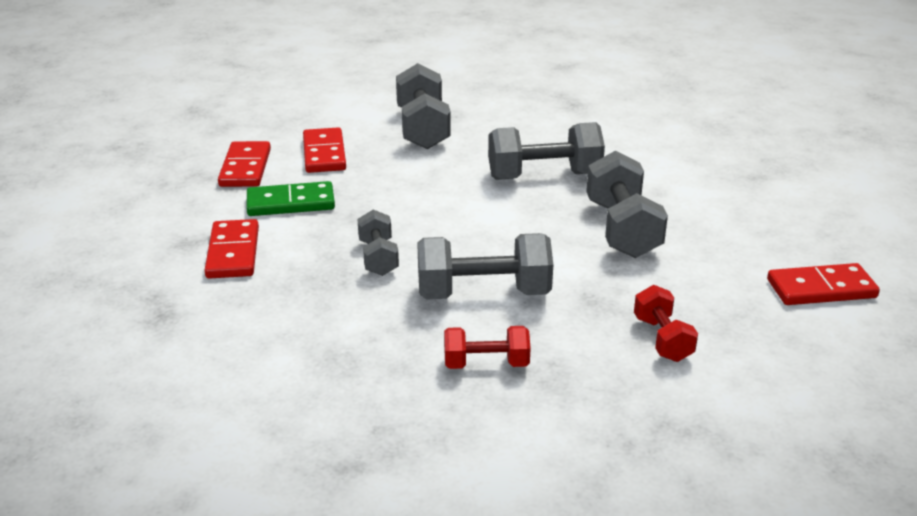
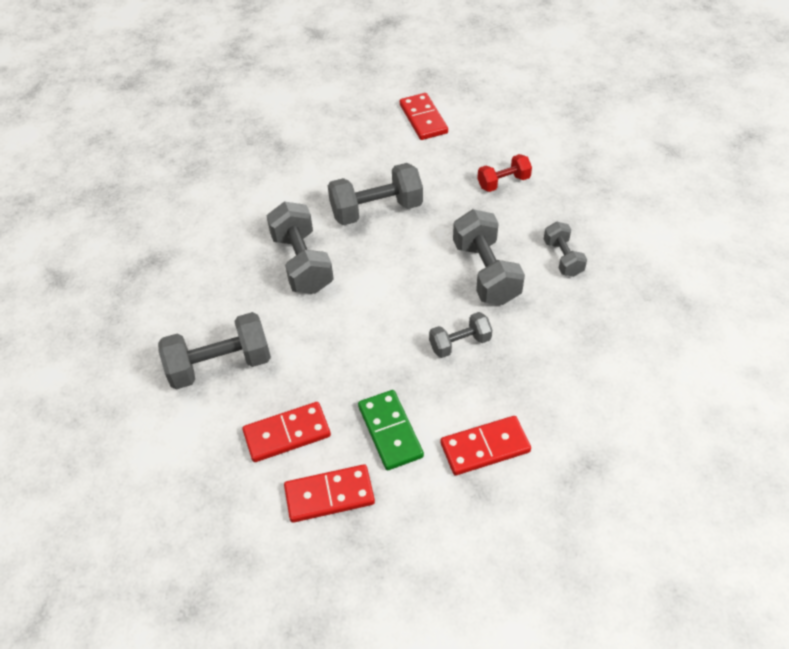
camera: 100 degrees left, 20 degrees up
red dumbbell [444,326,531,369] -> grey dumbbell [544,221,587,277]

